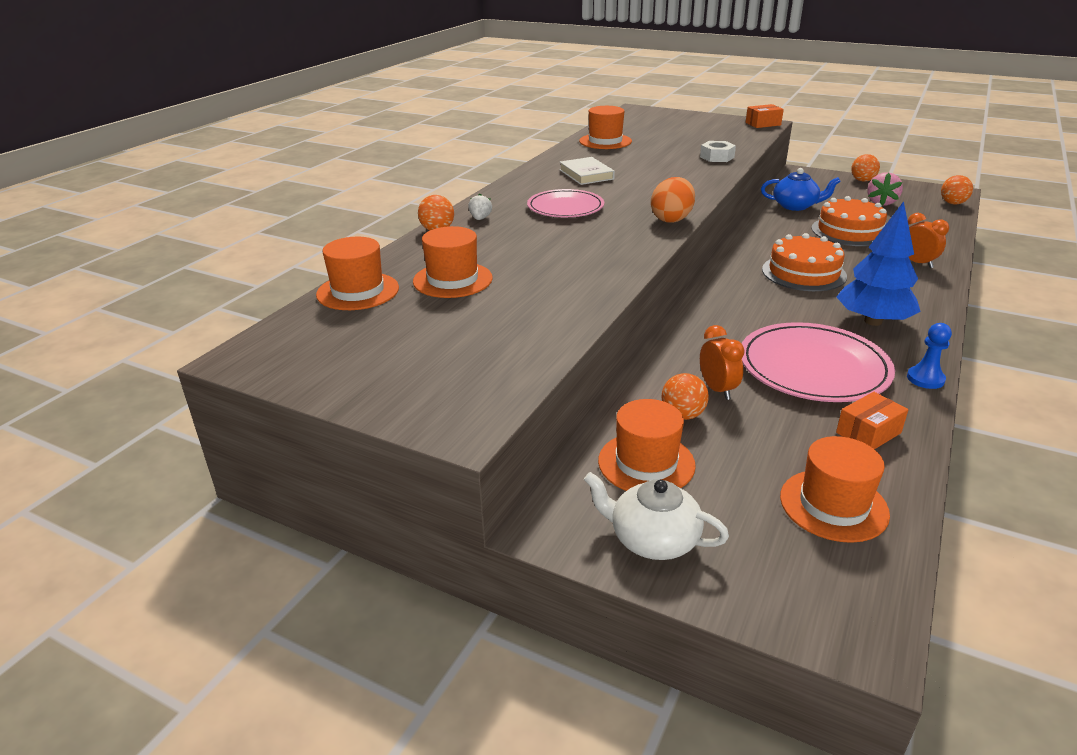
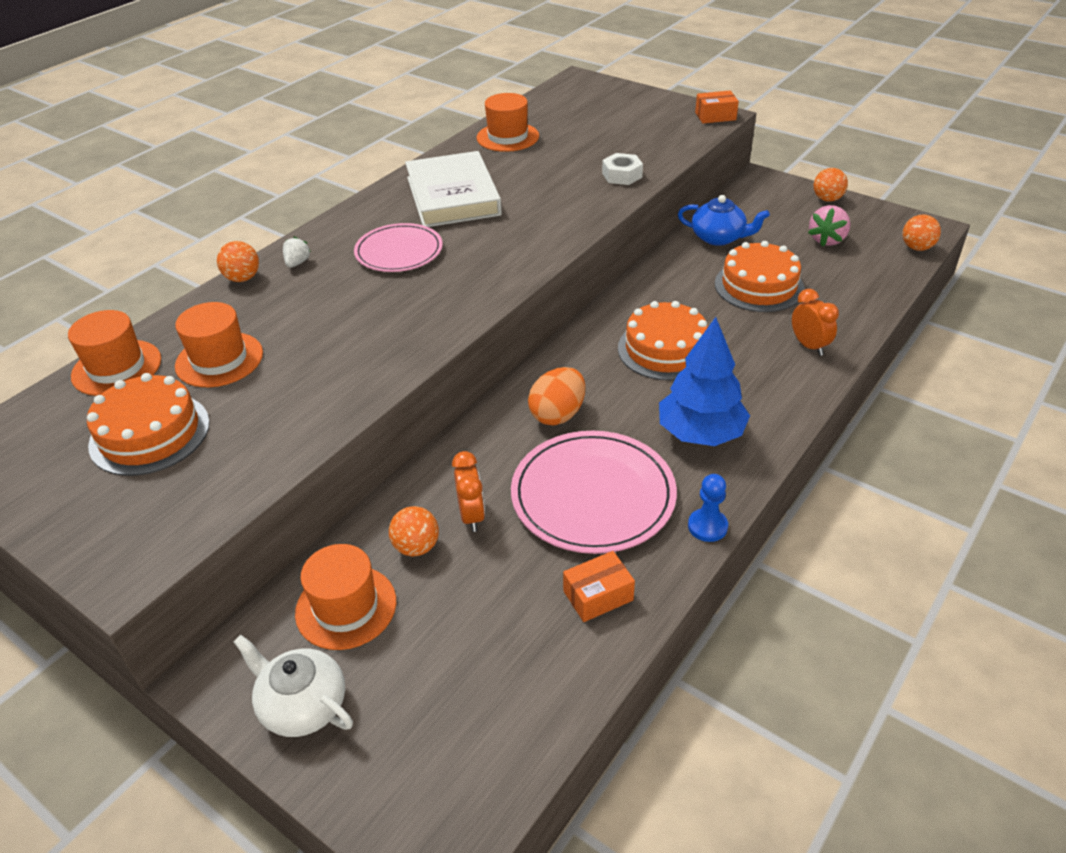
camera: 10 degrees right, 10 degrees up
white book [560,157,615,185] -> white book [405,151,502,227], size x1.78
orange egg [651,177,695,223] -> orange egg moved to [528,367,585,425]
orange hat [780,436,890,543] -> none
none -> orange cake [87,373,210,476]

